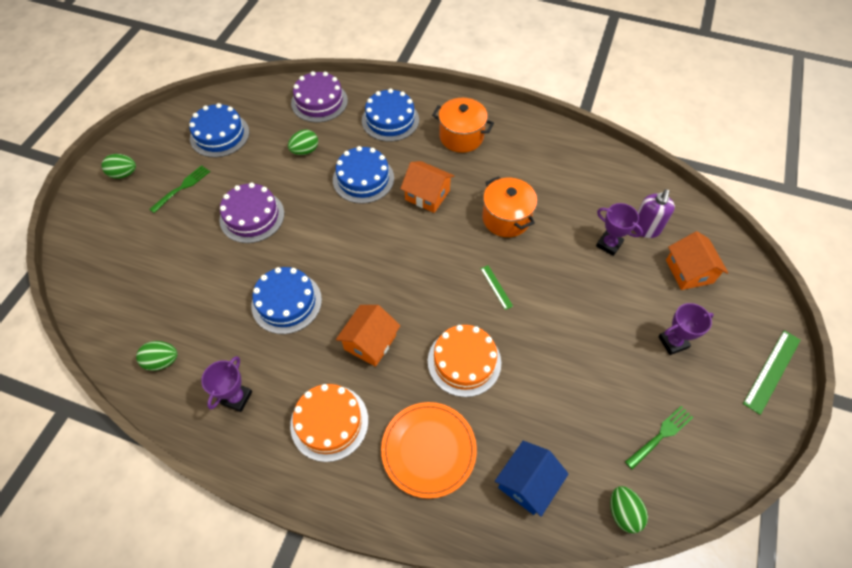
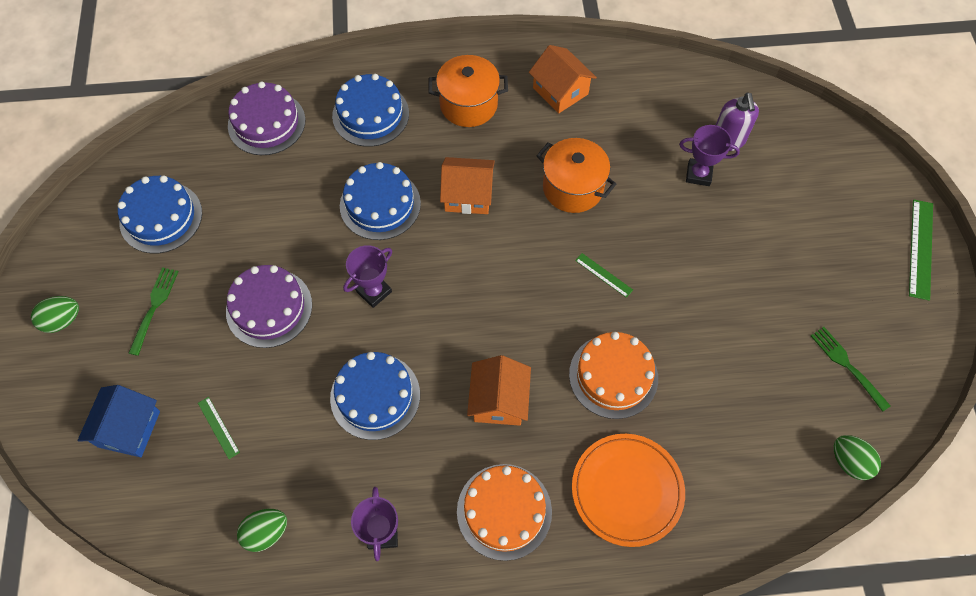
camera: 25 degrees left, 5 degrees up
green egg [288,129,318,155] -> none
blue house [495,441,569,517] -> blue house moved to [78,385,160,457]
green fork [625,406,693,470] -> green fork turned 60 degrees counterclockwise [811,327,890,412]
purple trophy [658,303,714,355] -> purple trophy moved to [343,245,392,308]
orange house [666,231,728,290] -> orange house moved to [529,45,597,113]
none -> green ruler [198,397,240,459]

